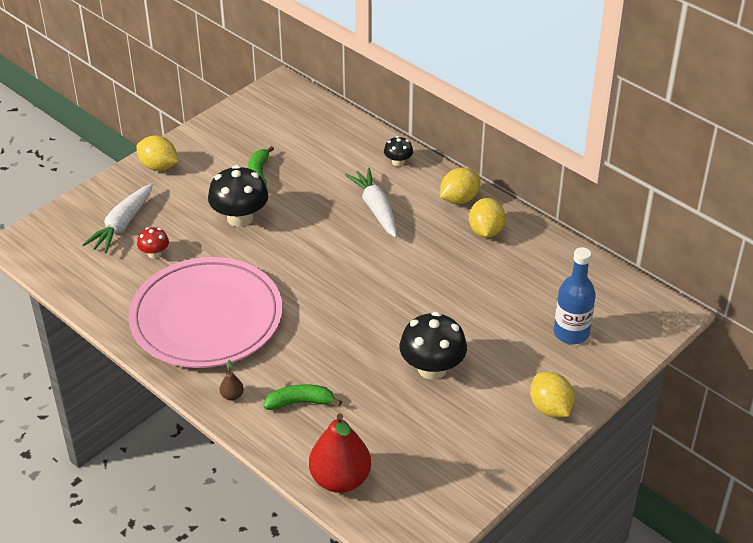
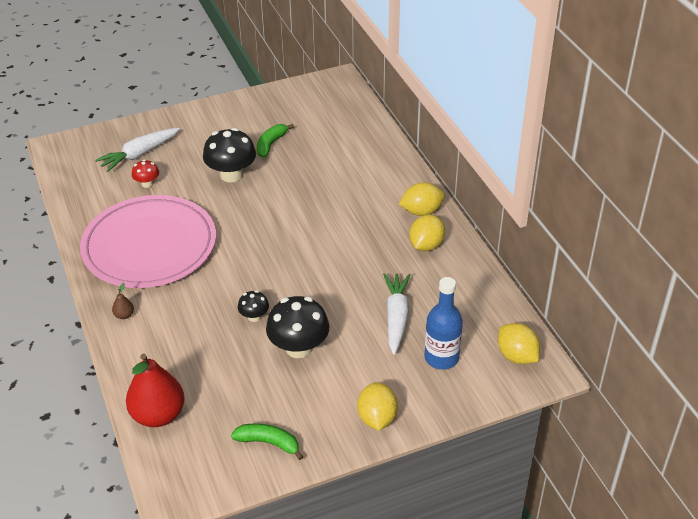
camera: 25 degrees right, 0 degrees up
yellow lemon [136,136,178,171] -> yellow lemon moved to [498,323,540,364]
green banana [263,384,342,410] -> green banana moved to [231,423,303,460]
white carrot [345,168,397,238] -> white carrot moved to [383,273,410,355]
black mushroom [384,136,413,167] -> black mushroom moved to [238,290,269,322]

